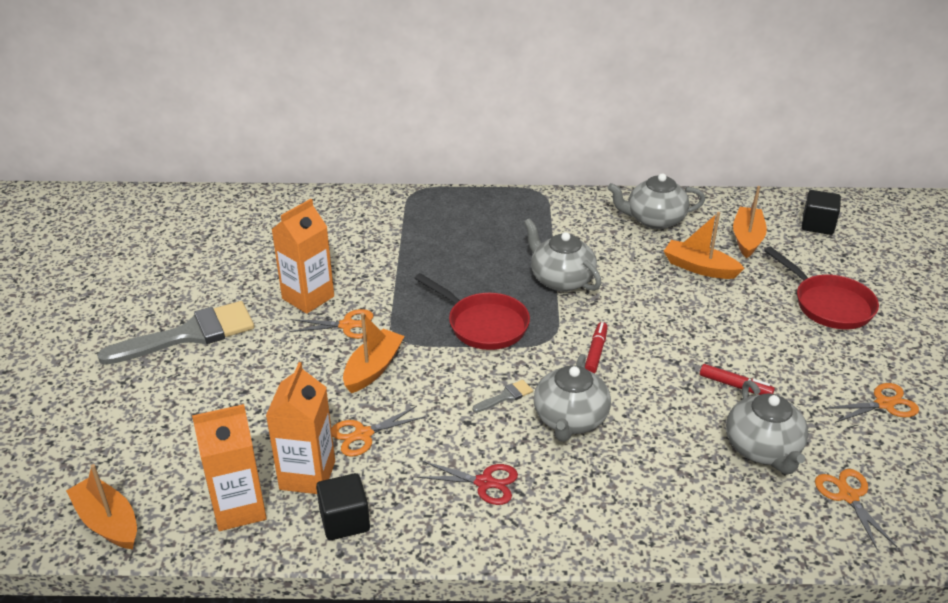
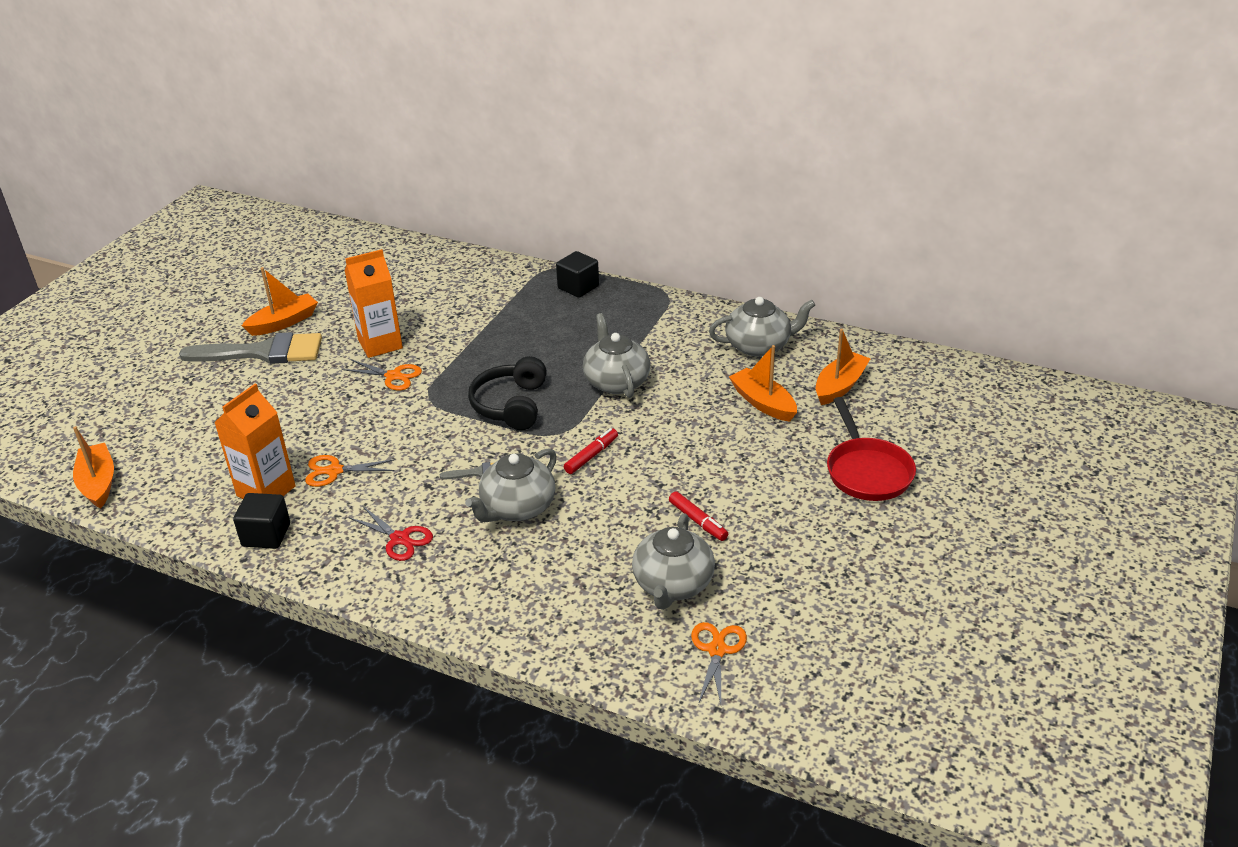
camera: 25 degrees right, 0 degrees up
orange carton [192,404,267,531] -> none
orange boat [343,313,405,393] -> orange boat moved to [242,267,318,336]
red pan [414,273,530,350] -> black headphones [468,356,547,430]
grey teapot [608,173,705,229] -> grey teapot turned 150 degrees clockwise [709,297,815,357]
black cube [802,190,841,235] -> black cube moved to [556,251,599,298]
orange scissors [825,383,919,423] -> none

